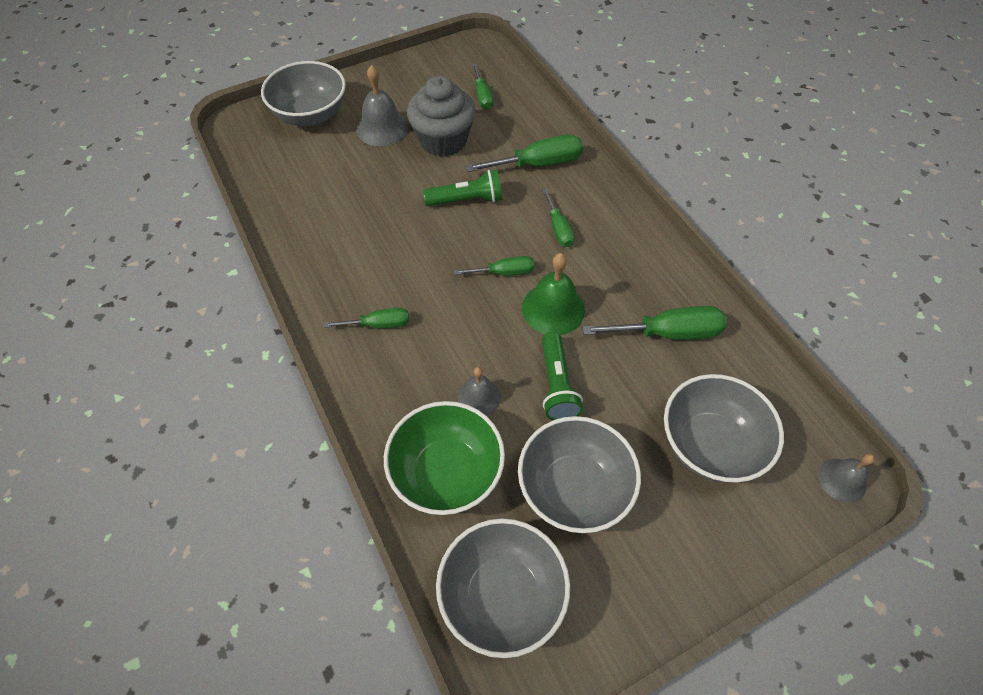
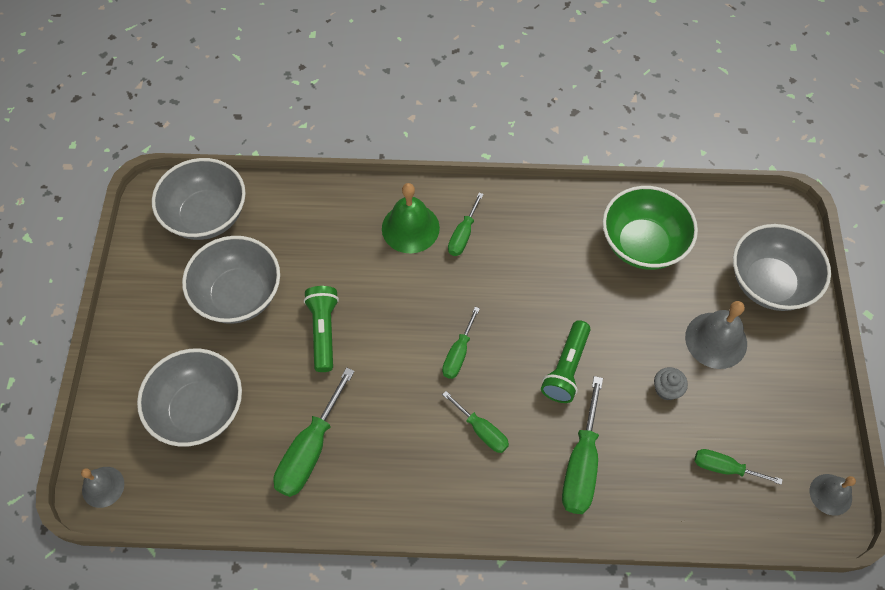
camera: 120 degrees right, 5 degrees up
green bowl [384,401,505,515] -> green bowl moved to [603,186,698,270]
grey cupcake [407,76,476,157] -> grey cupcake [654,367,688,400], size x0.42
grey bell [458,367,501,416] -> grey bell moved to [810,474,856,516]
green bell [522,253,585,335] -> green bell moved to [382,183,440,253]
green screwdriver [542,188,575,247] -> green screwdriver turned 150 degrees counterclockwise [442,391,509,453]
green flashlight [542,332,583,420] -> green flashlight turned 60 degrees clockwise [304,286,339,372]

